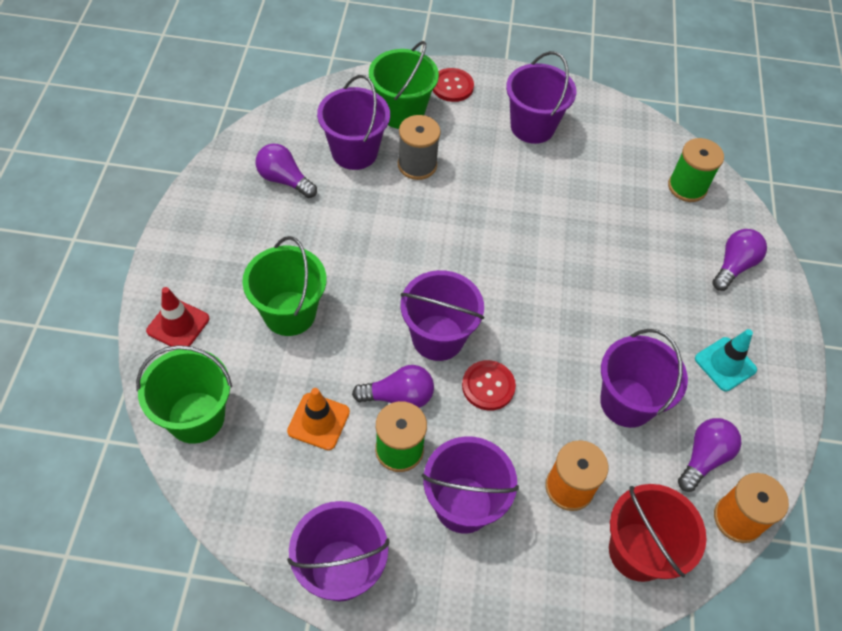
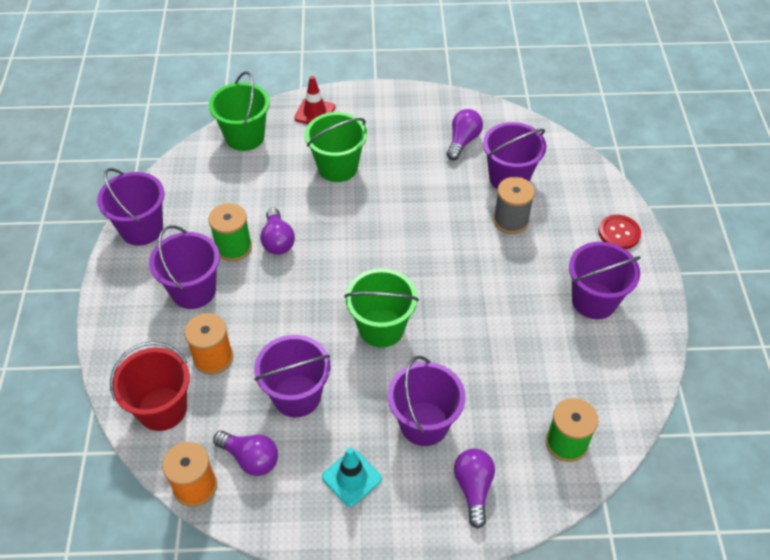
camera: 85 degrees right, 5 degrees down
orange traffic cone [287,388,350,450] -> none
green bucket [369,41,439,129] -> green bucket moved to [344,268,419,348]
purple bucket [401,270,484,361] -> purple bucket moved to [388,356,465,446]
red button [462,360,516,411] -> none
purple light bulb [712,229,767,291] -> purple light bulb turned 120 degrees counterclockwise [454,449,495,528]

